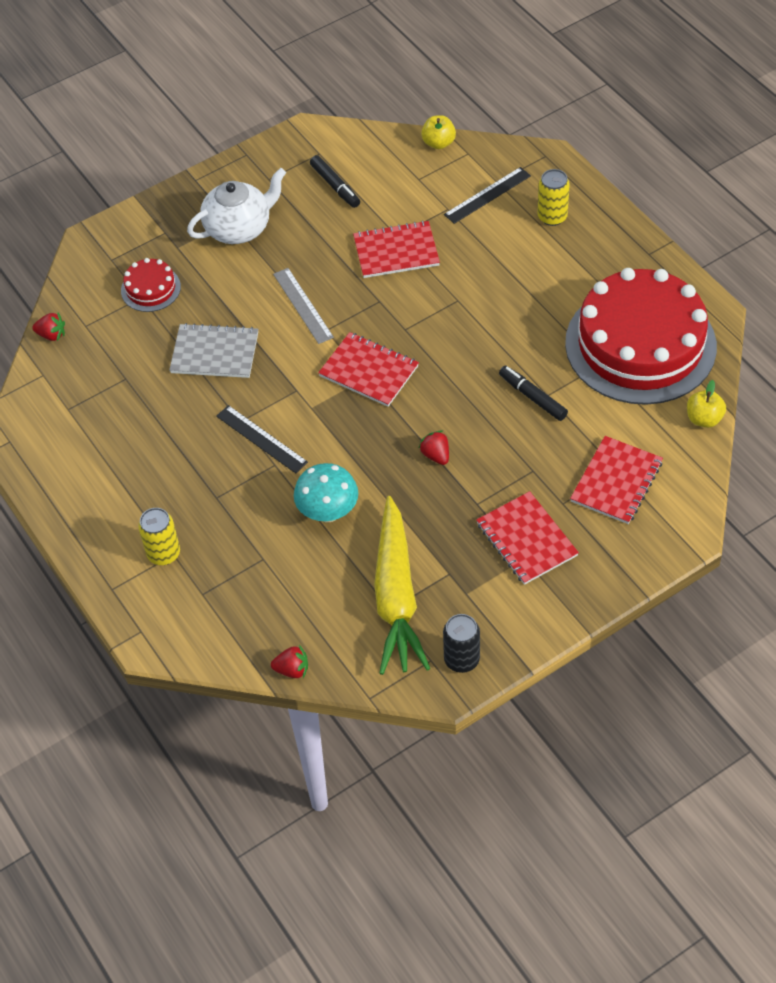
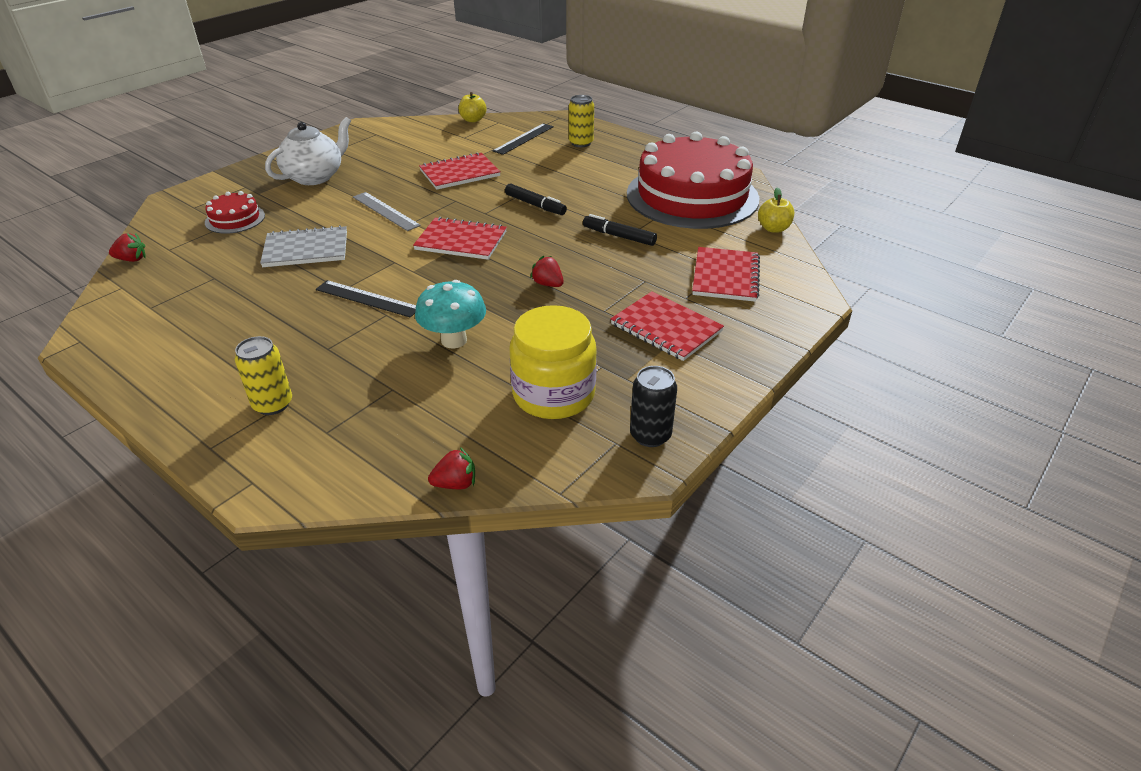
camera: 20 degrees left, 15 degrees down
black marker [310,155,360,208] -> black marker moved to [505,183,567,215]
yellow carrot [374,496,430,675] -> yellow jar [510,305,597,419]

